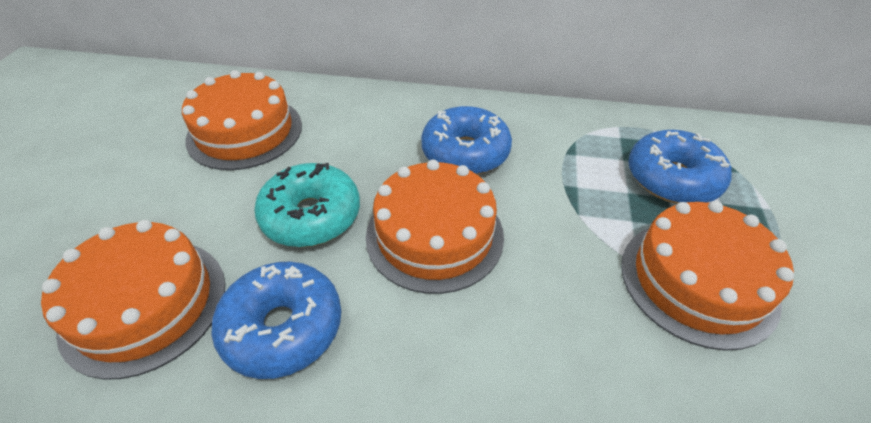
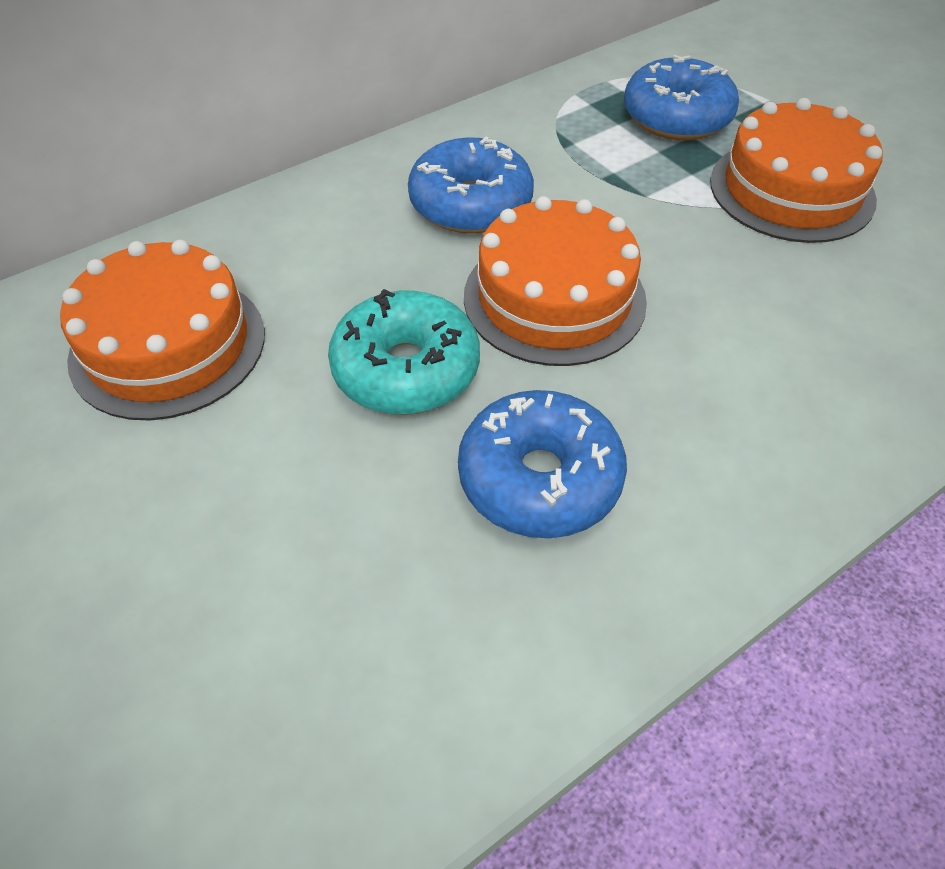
camera: 45 degrees left, 5 degrees up
orange cake [41,220,225,380] -> none

